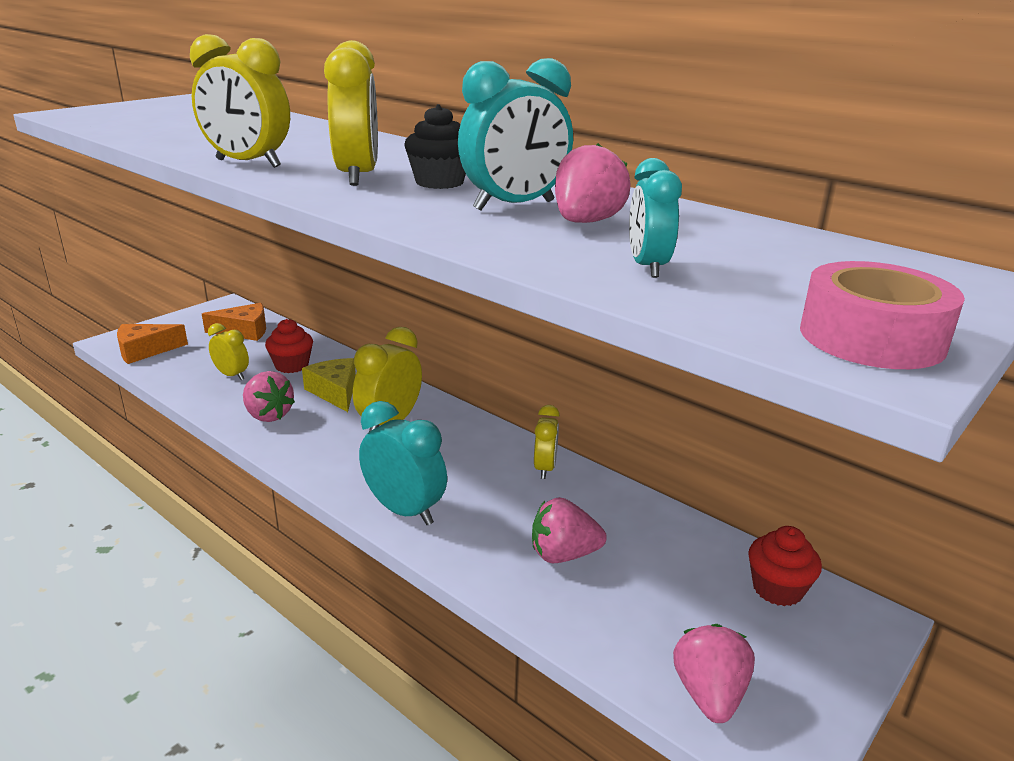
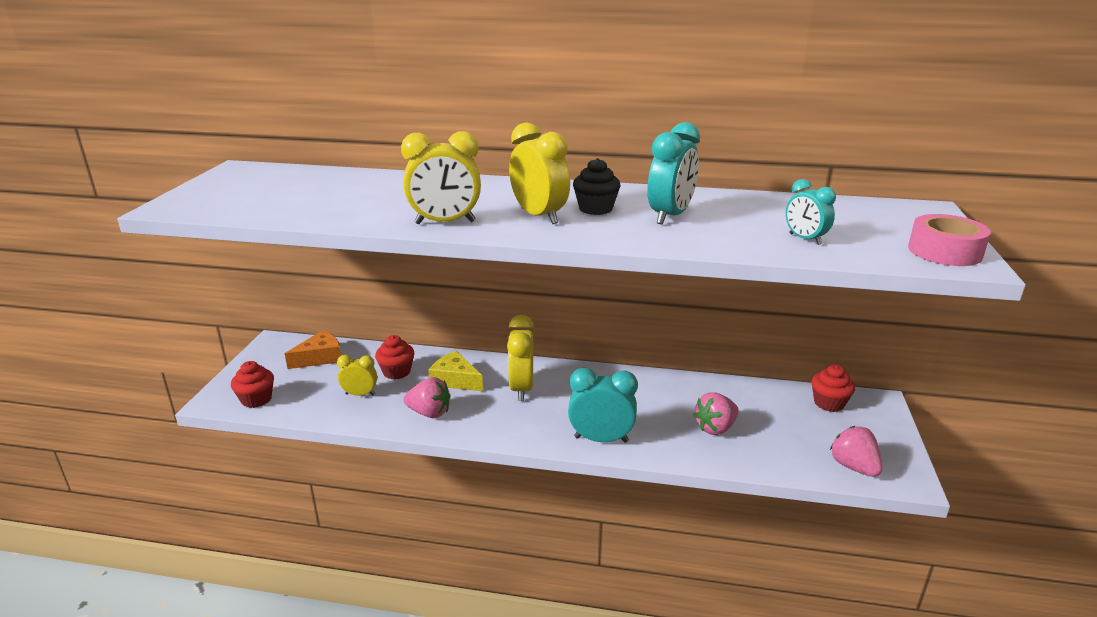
camera: 30 degrees left, 0 degrees up
orange cheese [117,324,188,364] -> red cupcake [231,361,274,408]
yellow clock [534,405,560,479] -> none
pink strawberry [555,143,631,223] -> none

